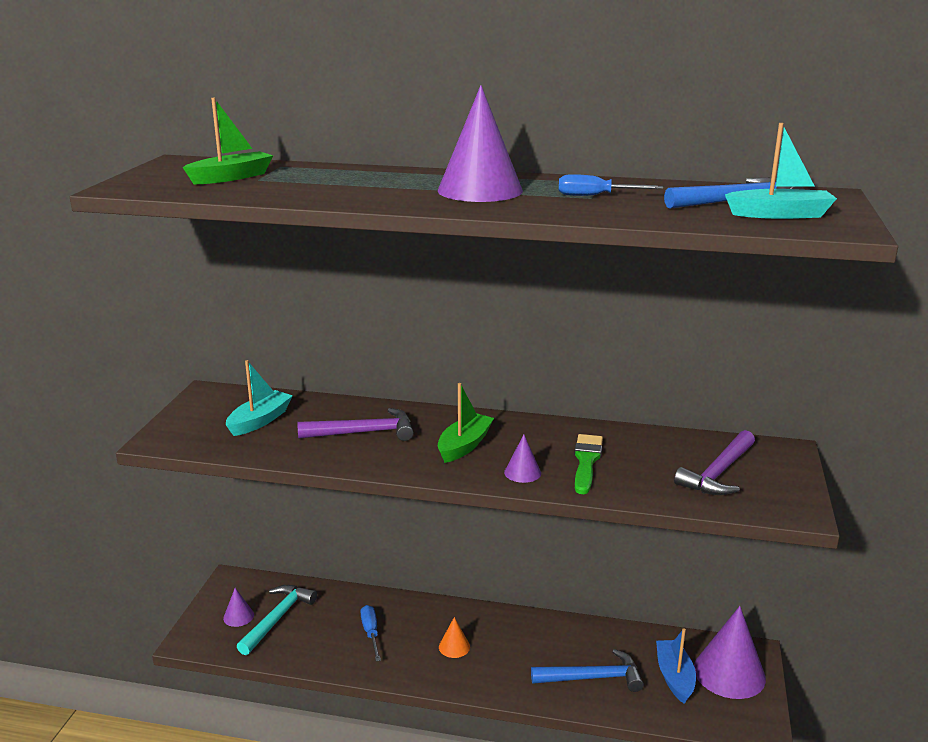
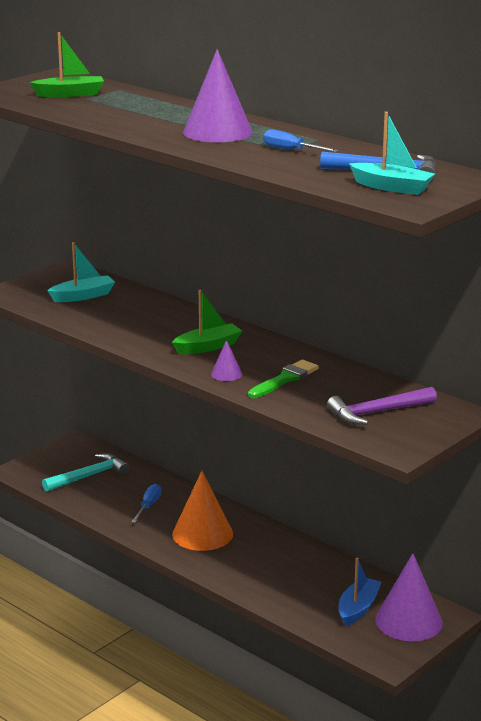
camera: 30 degrees right, 0 degrees up
purple cone [223,588,254,627] -> none
purple hammer [297,408,413,441] -> none
orange cone [439,617,470,658] -> orange cone [172,471,233,551], size x2.15
blue hammer [531,649,644,692] -> none

